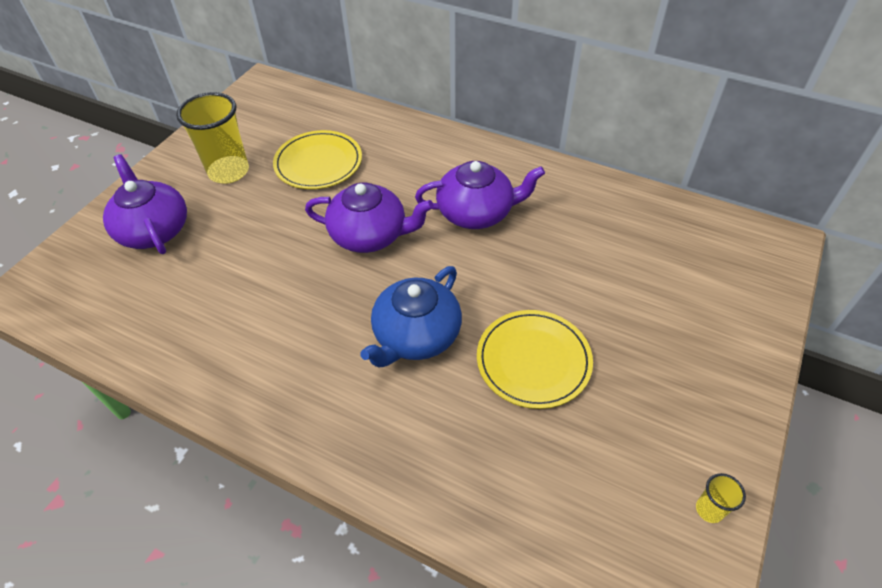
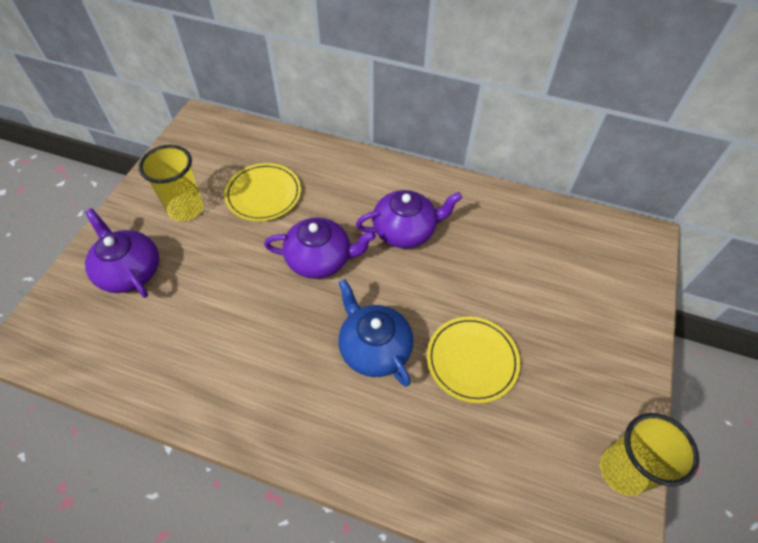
camera: 10 degrees left, 5 degrees up
blue teapot [360,266,462,368] -> blue teapot turned 120 degrees clockwise [338,279,414,387]
yellow cup [696,473,746,523] -> yellow cup [600,413,699,496], size x2.26

